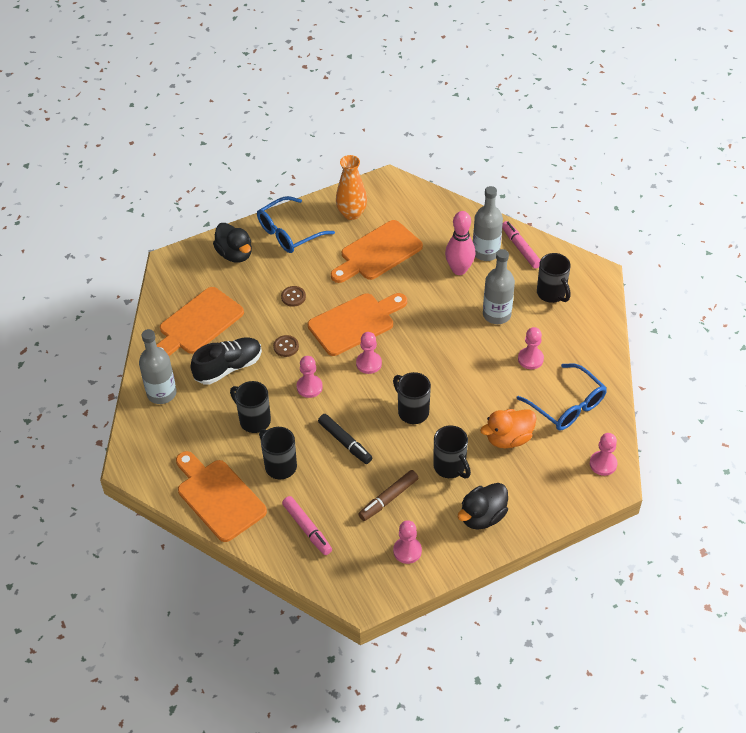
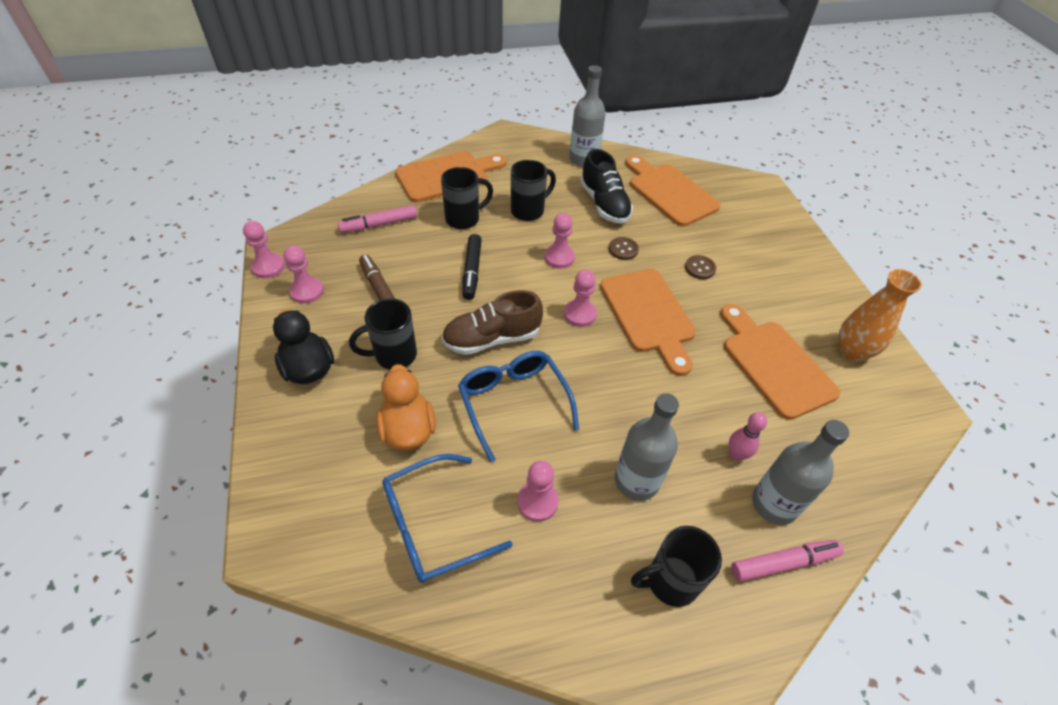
camera: 100 degrees right, 0 degrees up
black duck [213,223,252,263] -> none
blue glasses [257,196,335,253] -> blue glasses moved to [458,351,579,462]
black marker [318,414,372,464] -> black marker turned 60 degrees counterclockwise [462,234,482,300]
black mug [393,372,431,424] -> brown shoe [442,290,543,355]
pink bowling pin [445,211,475,275] -> pink bowling pin [728,412,767,461], size x0.58
pink pawn [590,433,617,476] -> pink pawn moved to [243,221,285,278]

